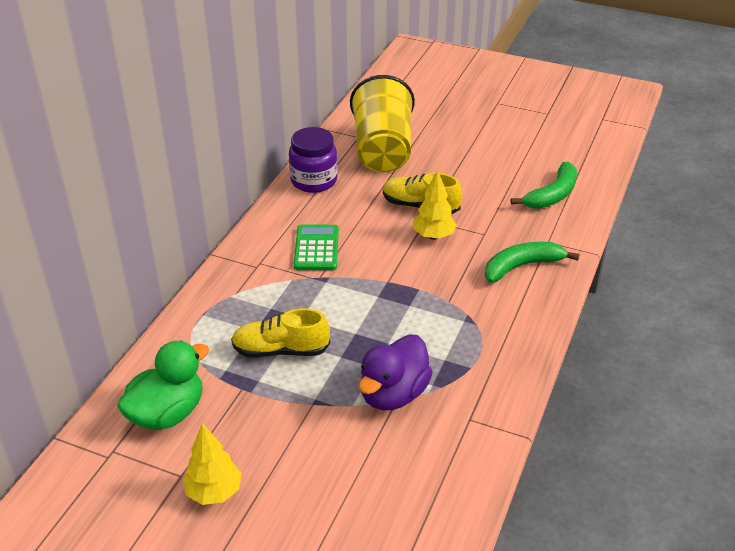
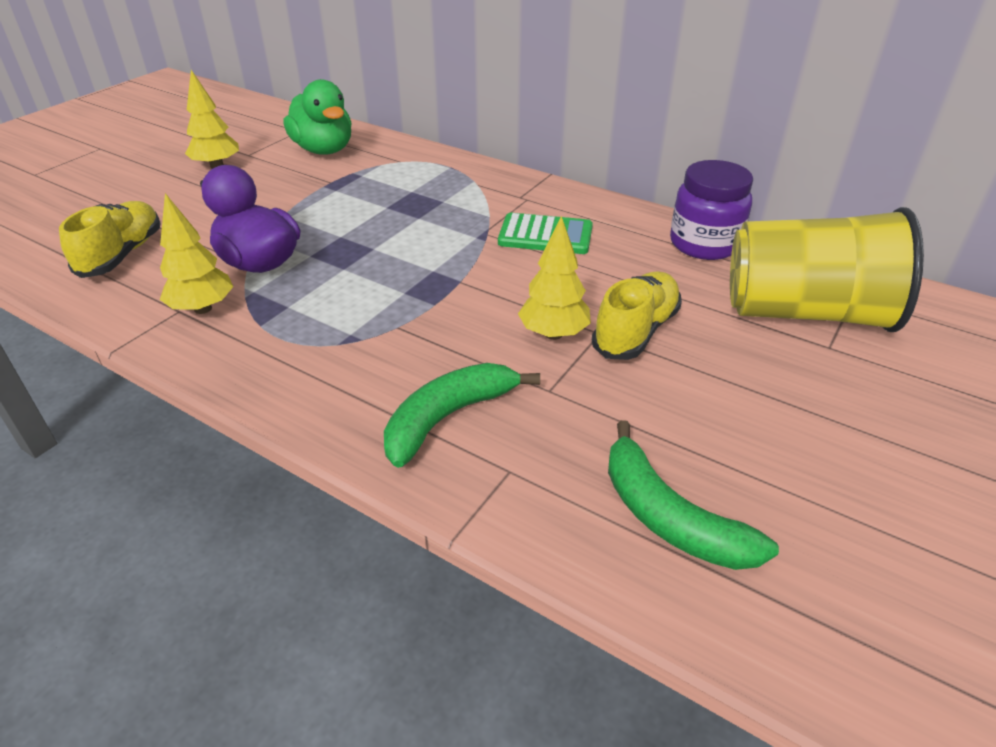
camera: 100 degrees right, 0 degrees up
yellow shoe [231,308,330,358] -> yellow shoe moved to [59,201,160,278]
green banana [485,242,579,283] -> green banana turned 120 degrees counterclockwise [384,363,540,468]
none -> yellow tree [160,193,234,314]

